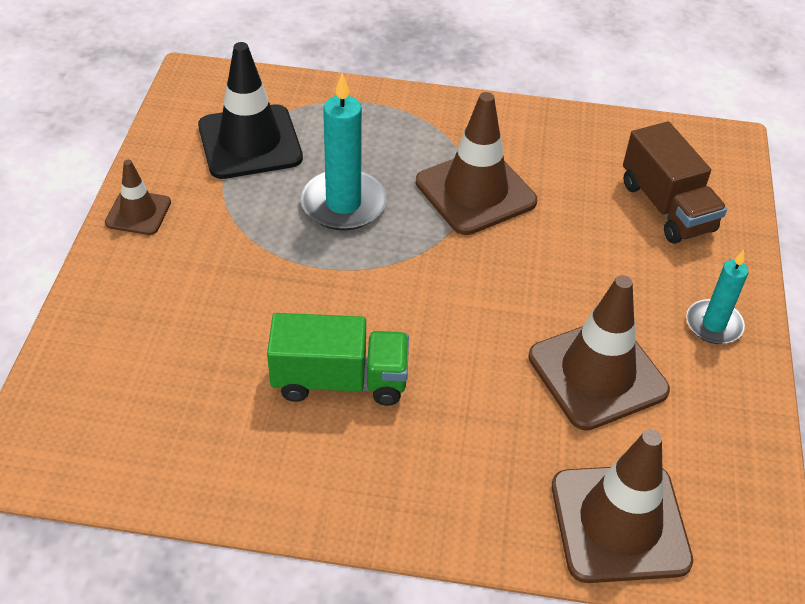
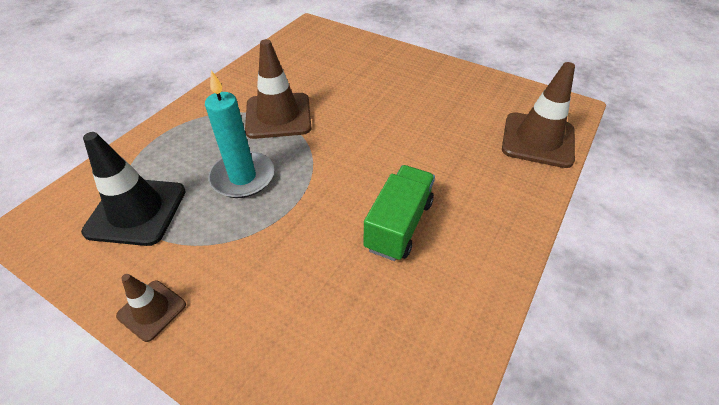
camera: 65 degrees left, 0 degrees up
brown traffic cone [528,275,670,431] -> none
brown truck [623,121,727,244] -> none
turquoise candle [686,250,749,344] -> none

